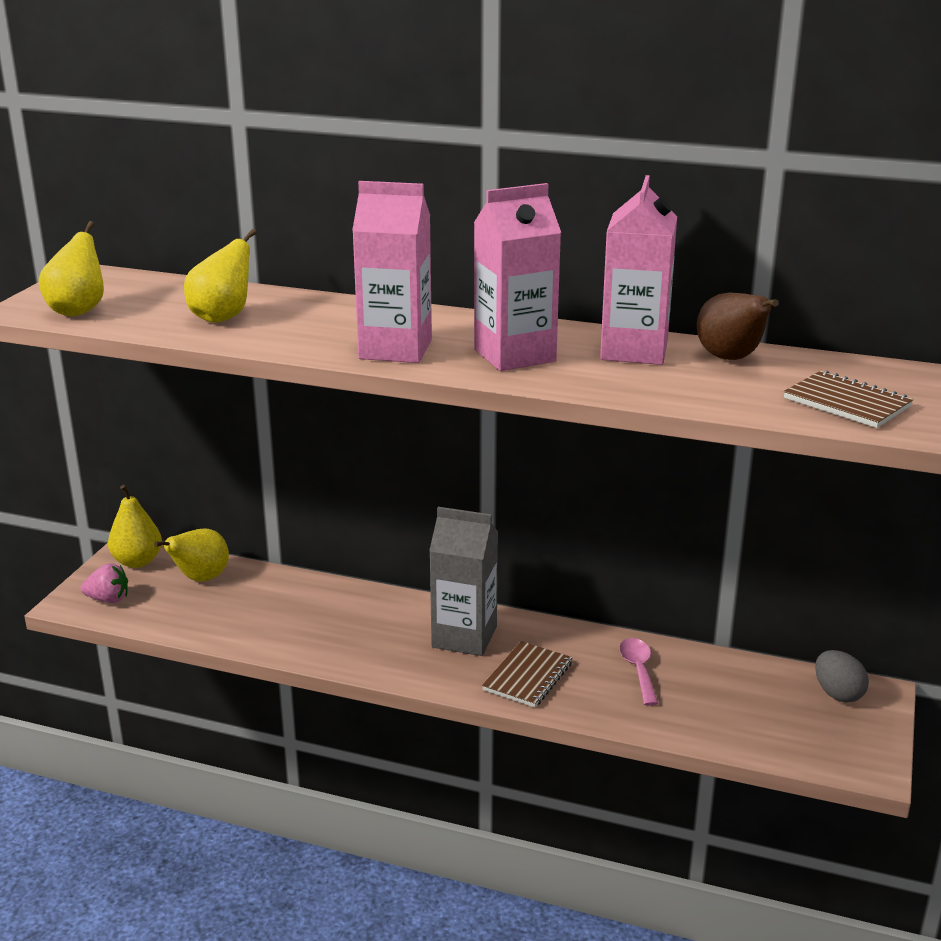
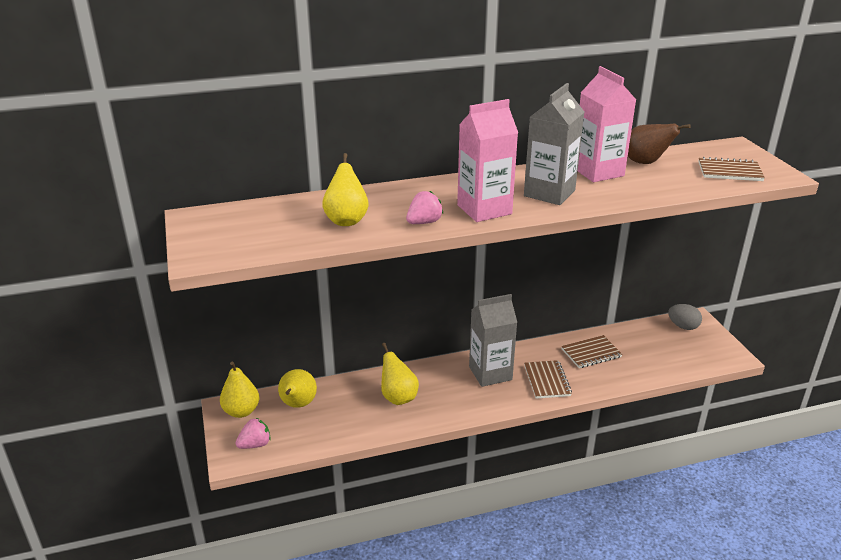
camera: 35 degrees left, 5 degrees up
yellow pear [38,221,104,316] -> yellow pear moved to [381,343,419,405]
pink carton [474,183,561,371] -> grey carton [524,83,584,205]
pink spoon [619,638,658,706] -> brown notebook [561,335,623,368]
none -> pink strawberry [406,191,443,224]

